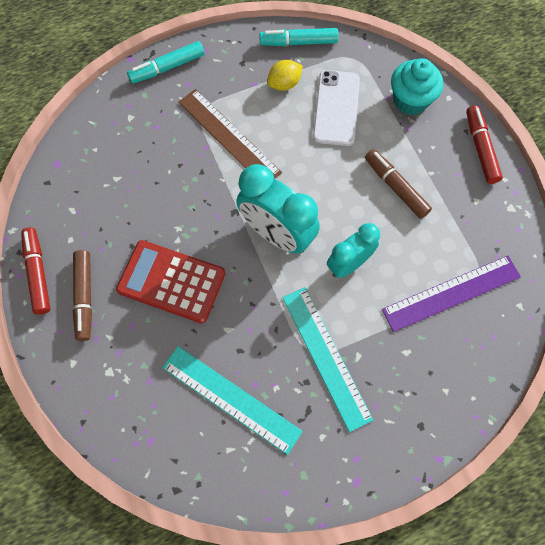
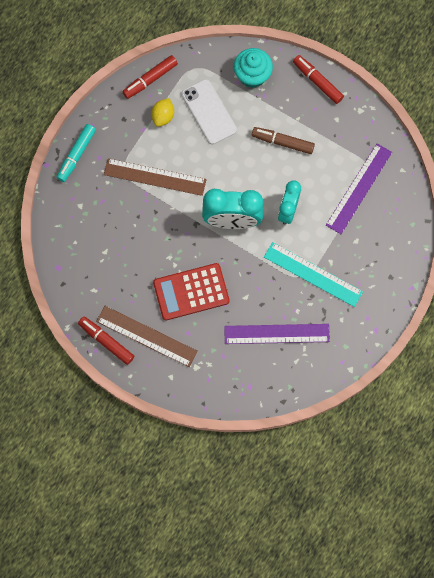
camera: 35 degrees left, 5 degrees up
brown marker [73,250,92,341] -> brown ruler [96,306,198,367]
turquoise ruler [162,346,303,455] -> purple ruler [224,324,330,344]
turquoise marker [259,28,338,46] -> red marker [122,55,178,99]

